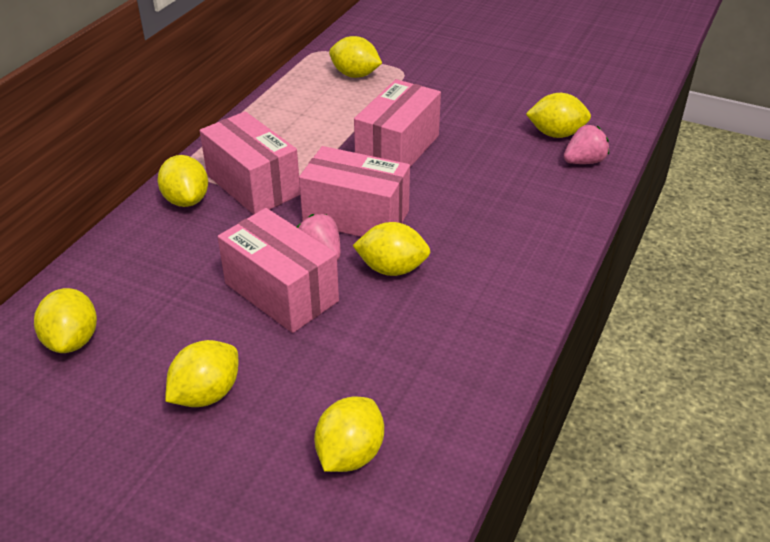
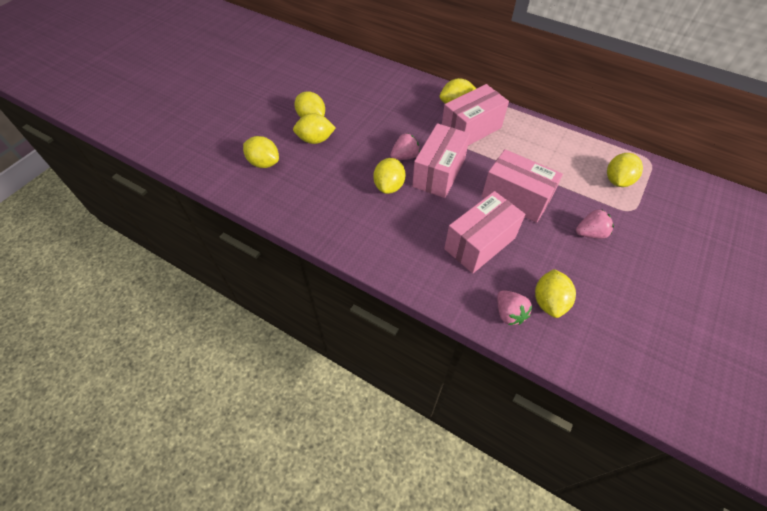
camera: 95 degrees right, 15 degrees up
yellow lemon [34,288,97,353] -> yellow lemon moved to [293,113,336,144]
pink box [218,208,339,333] -> pink box moved to [444,191,525,273]
none -> pink strawberry [576,210,614,239]

